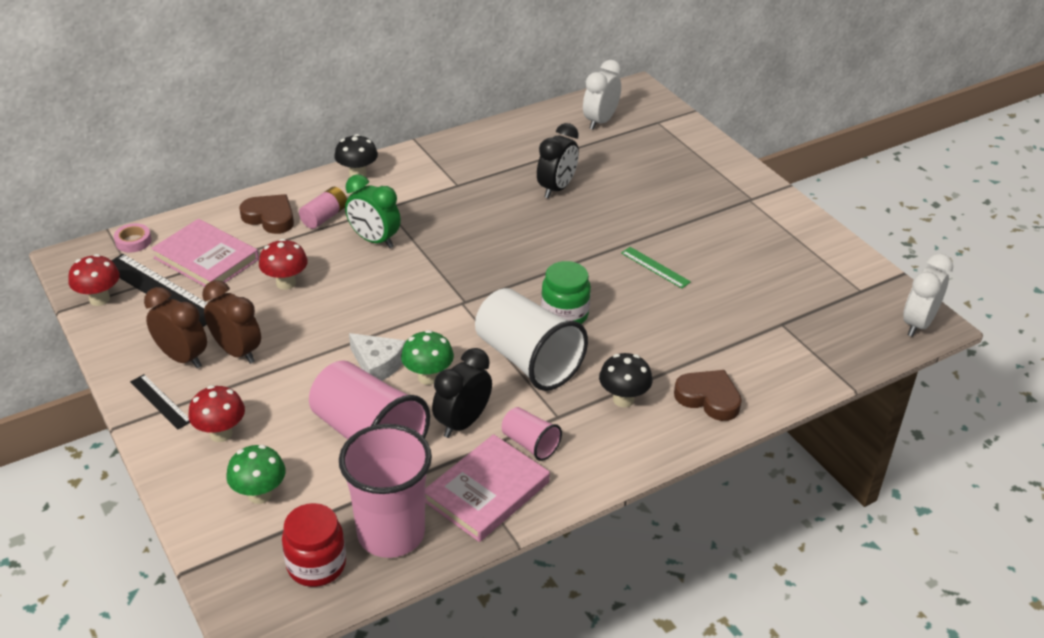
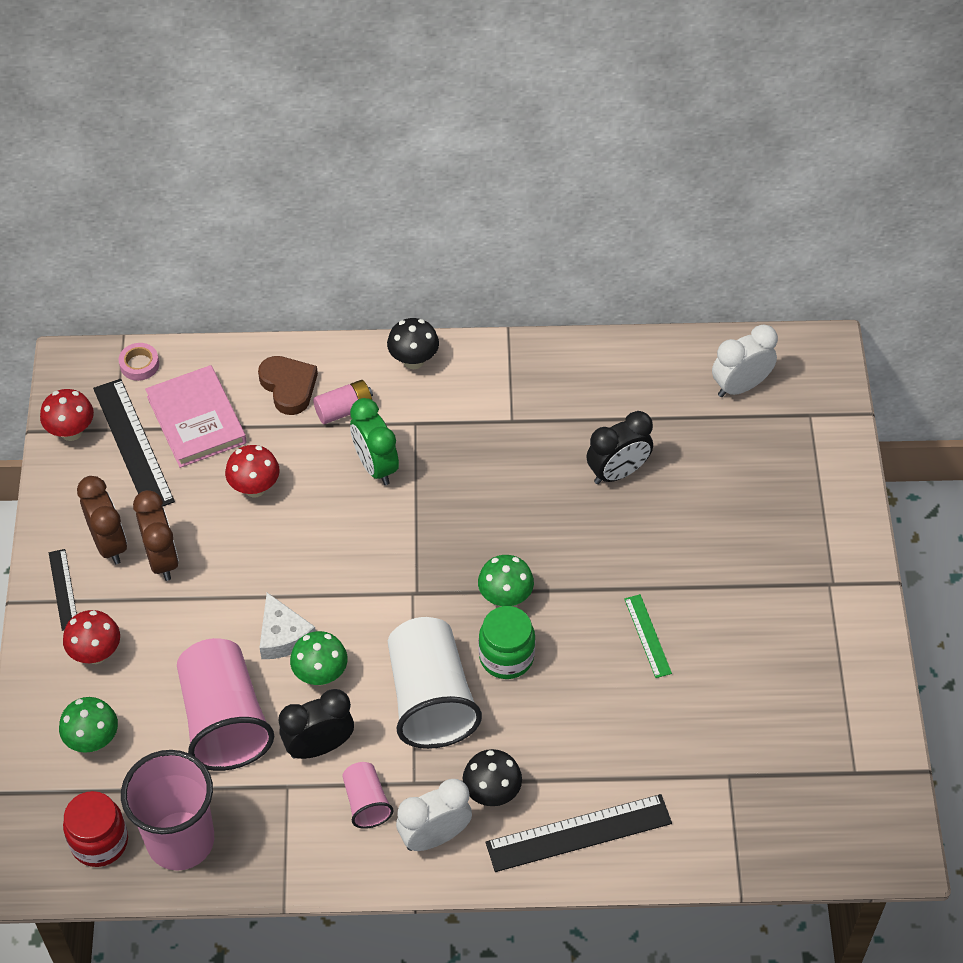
camera: 30 degrees right, 15 degrees up
pink book [425,434,550,542] -> none
brown heart [674,370,742,421] -> black ruler [486,794,672,872]
white clock [903,253,953,337] -> white clock moved to [396,779,472,851]
none -> green mushroom [478,555,534,607]

